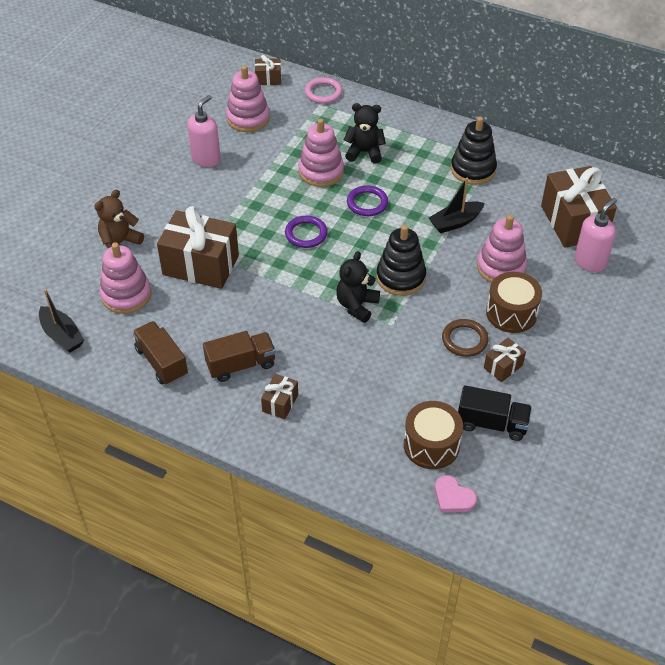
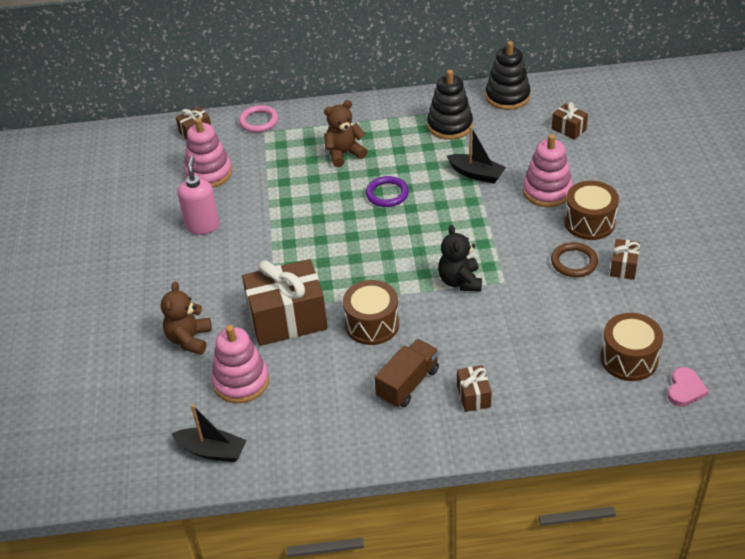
camera: 30 degrees left, 5 degrees down
brown truck [133,321,188,385] -> none
purple ring [285,216,328,248] -> none
pink stacking toy [298,118,344,187] -> none
black teddy bear [344,103,386,164] -> brown teddy bear [324,100,368,167]
black stacking toy [376,225,426,296] -> black stacking toy moved to [486,41,530,110]
black boat [429,177,485,233] -> black boat turned 90 degrees counterclockwise [447,126,506,183]
pink heart [435,475,477,512] -> pink heart turned 75 degrees counterclockwise [668,367,709,407]
black truck [458,385,532,441] -> none
brown gift [541,166,617,248] -> brown gift [552,102,588,140], size x0.47
pink soap dispenser [574,198,617,272] -> none
none -> brown drum [343,280,399,345]

